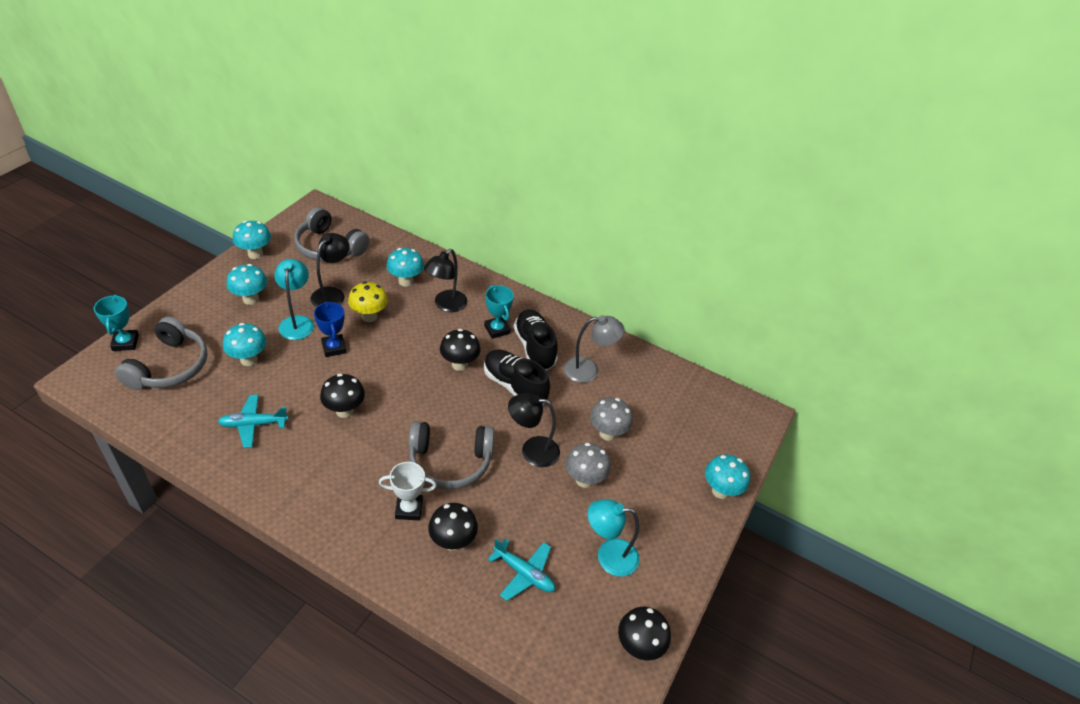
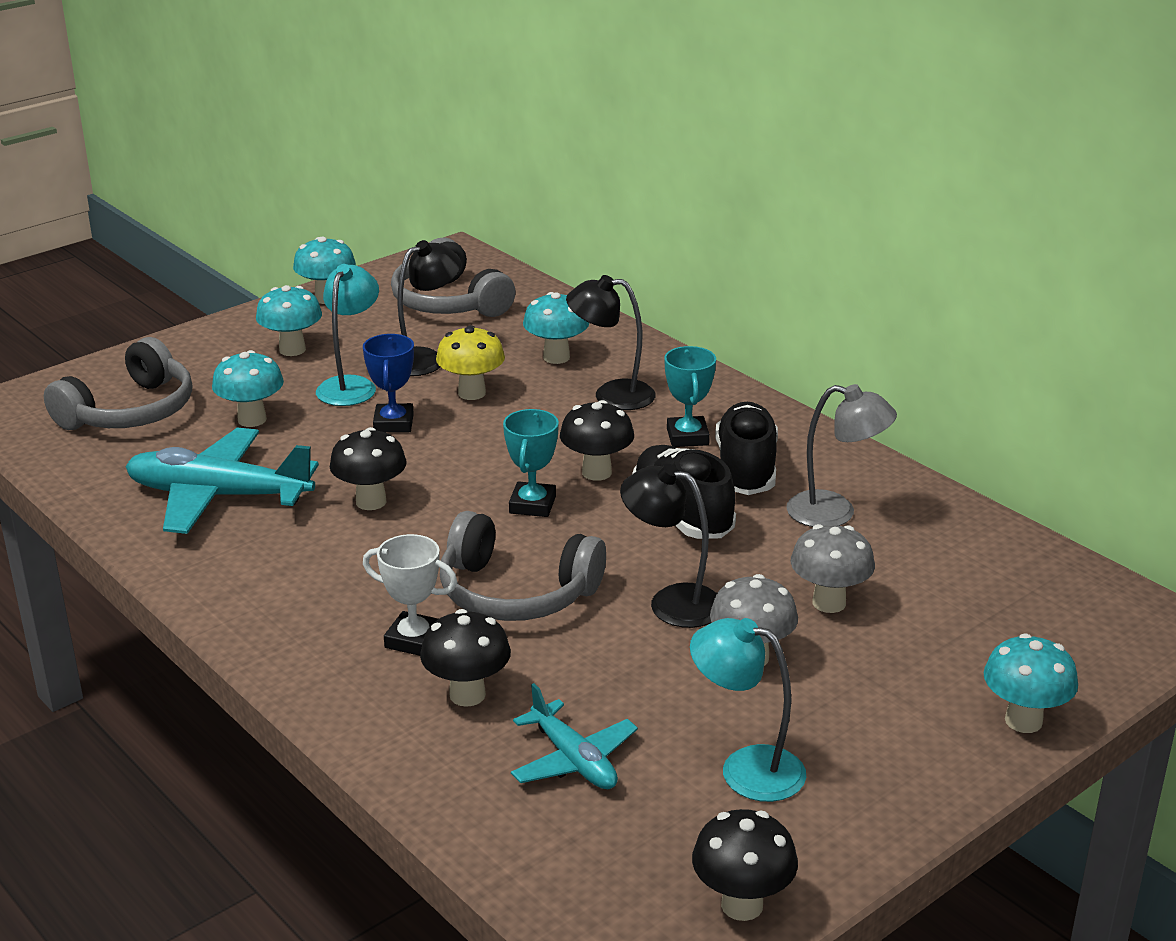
camera: 25 degrees right, 15 degrees down
turquoise trophy [94,294,139,351] -> turquoise trophy moved to [503,409,559,517]
turquoise plane [218,395,288,448] -> turquoise plane [125,428,319,534], size x1.71
black lamp [424,249,467,312] -> black lamp turned 45 degrees clockwise [566,275,656,410]

